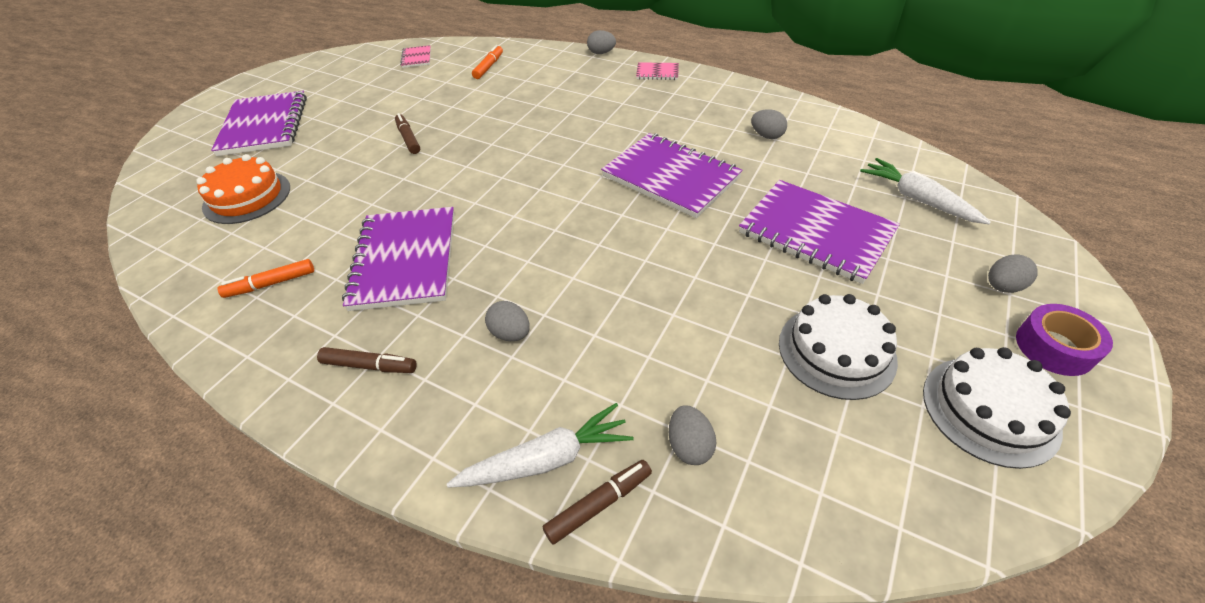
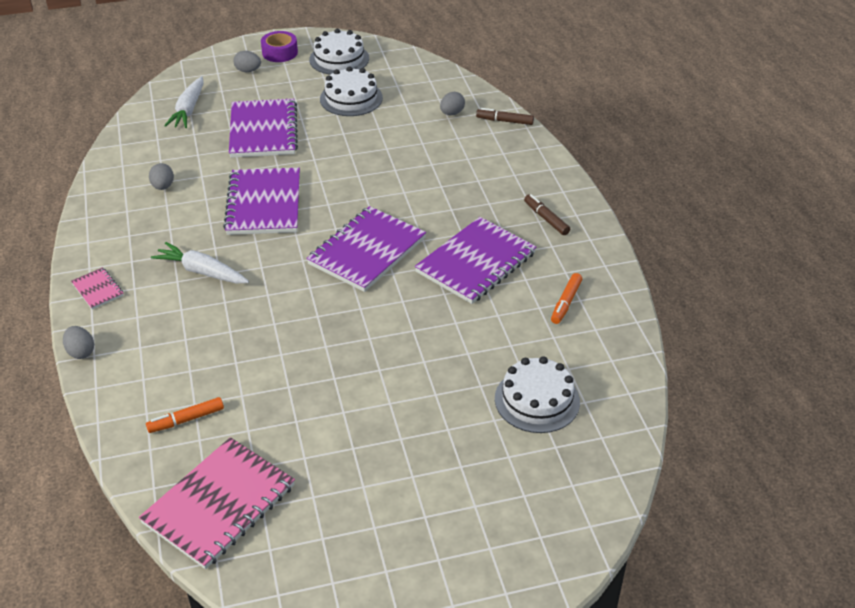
camera: 135 degrees left, 5 degrees down
orange cake [196,154,290,224] -> white cake [495,356,580,433]
purple notebook [211,91,307,156] -> purple notebook moved to [306,206,426,292]
orange marker [217,259,314,298] -> orange marker turned 90 degrees clockwise [551,273,583,324]
brown marker [395,113,420,154] -> none
pink notebook [400,45,431,68] -> pink notebook [139,437,295,569], size x2.18
white carrot [447,403,634,488] -> white carrot moved to [151,242,249,284]
grey egg [485,301,530,341] -> none

